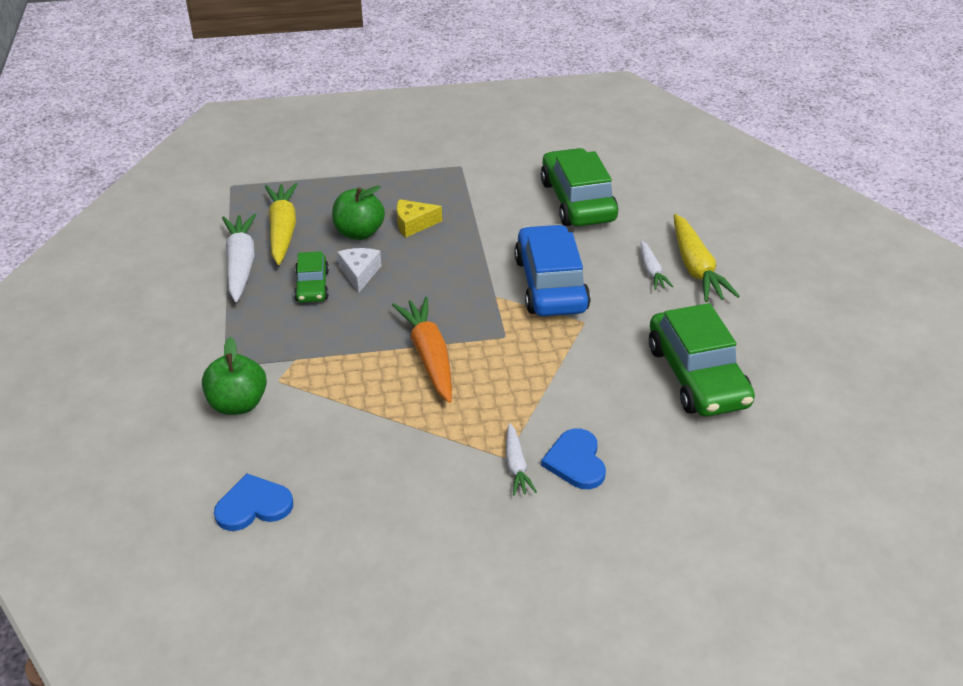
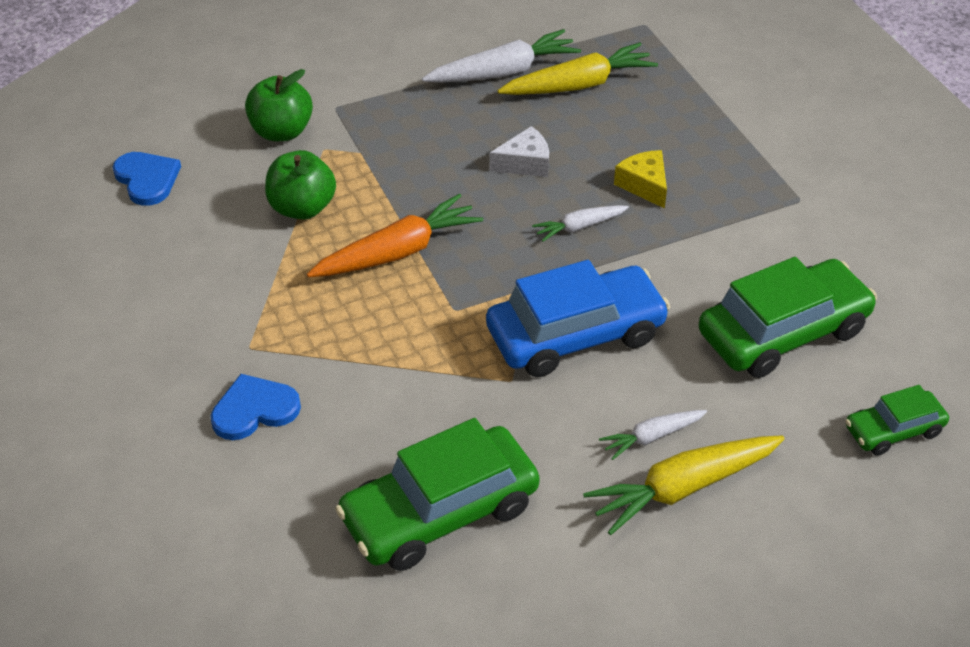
camera: 75 degrees right, 5 degrees up
green car [294,251,329,303] -> green car moved to [845,385,949,456]
green apple [332,186,385,240] -> green apple moved to [265,150,336,220]
white carrot [506,423,537,496] -> white carrot moved to [532,205,629,242]

